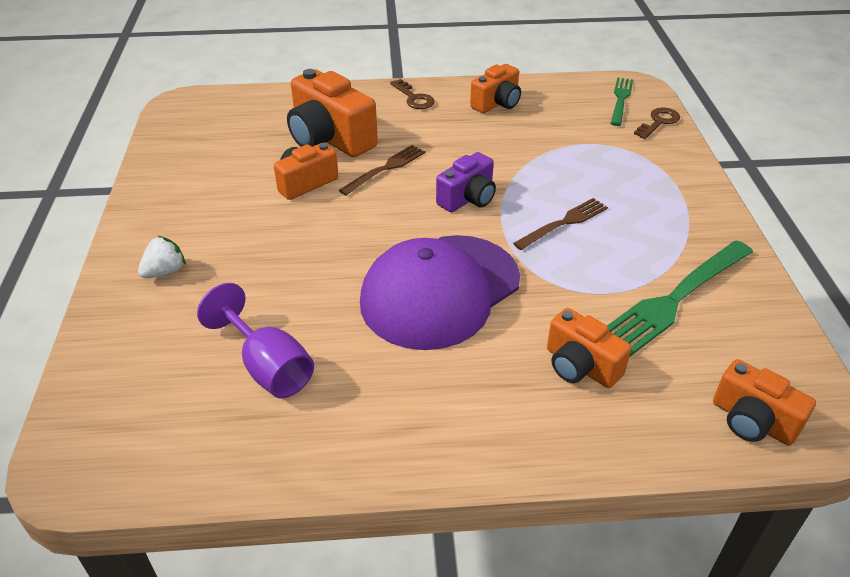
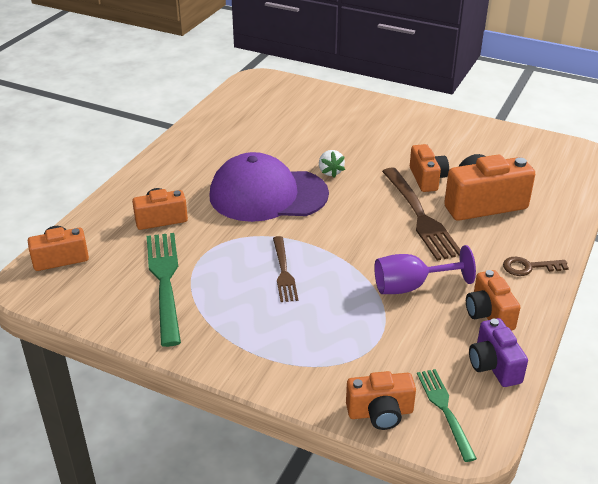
camera: 120 degrees right, 5 degrees down
white strawberry [138,236,186,278] -> white strawberry moved to [319,150,345,178]
purple goblet [197,283,314,398] -> purple goblet moved to [374,245,476,294]
brown fork [339,145,425,195] -> brown fork [382,168,461,261], size x1.68
purple cap [360,235,520,350] -> purple cap turned 75 degrees counterclockwise [210,152,329,222]
purple camera [436,152,496,212] -> purple camera moved to [469,318,528,387]
green fork [610,77,633,126] -> green fork turned 150 degrees counterclockwise [417,369,477,462]
brown key [634,107,680,139] -> orange camera [346,371,416,430]

